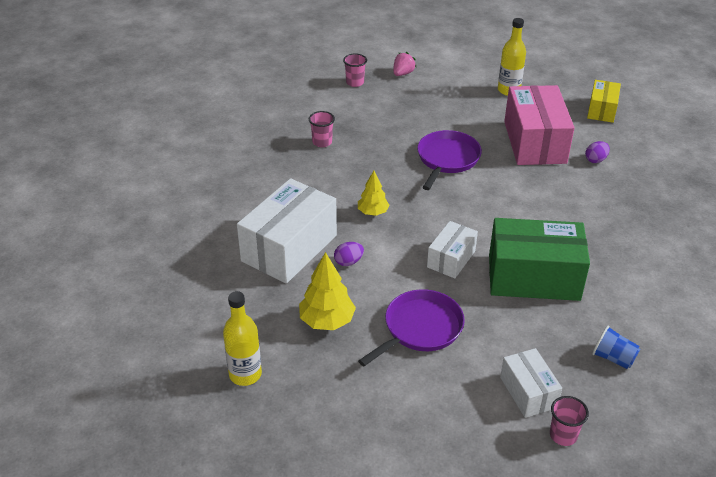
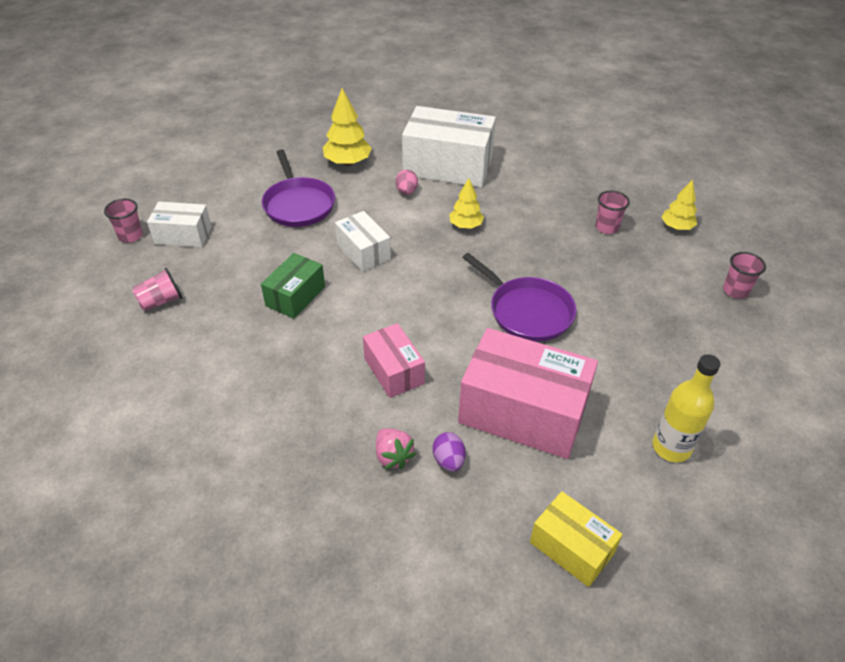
camera: 115 degrees right, 5 degrees up
yellow bottle [223,291,262,386] -> none
white box [237,178,337,284] -> white box turned 45 degrees counterclockwise [402,106,496,187]
purple egg [334,242,364,266] -> pink egg [395,169,418,195]
pink strawberry [393,52,417,76] -> pink strawberry moved to [376,428,416,469]
green box [489,218,590,301] -> green box [261,253,325,319], size x0.54
blue cup [592,325,640,369] -> pink cup [132,268,182,311]
none -> pink box [363,323,425,398]
none -> yellow tree [661,179,697,230]

